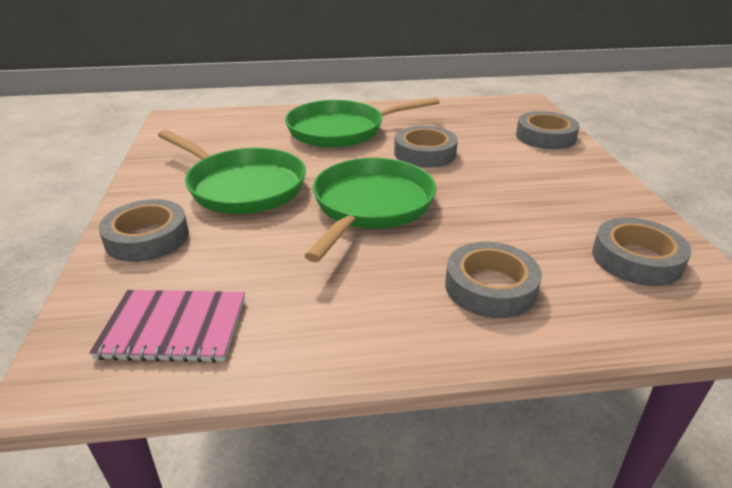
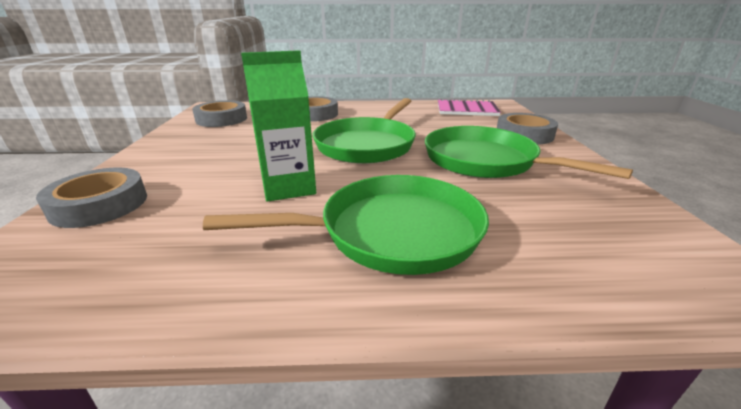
camera: 175 degrees left, 5 degrees down
grey tape [394,126,458,168] -> green carton [241,50,316,202]

